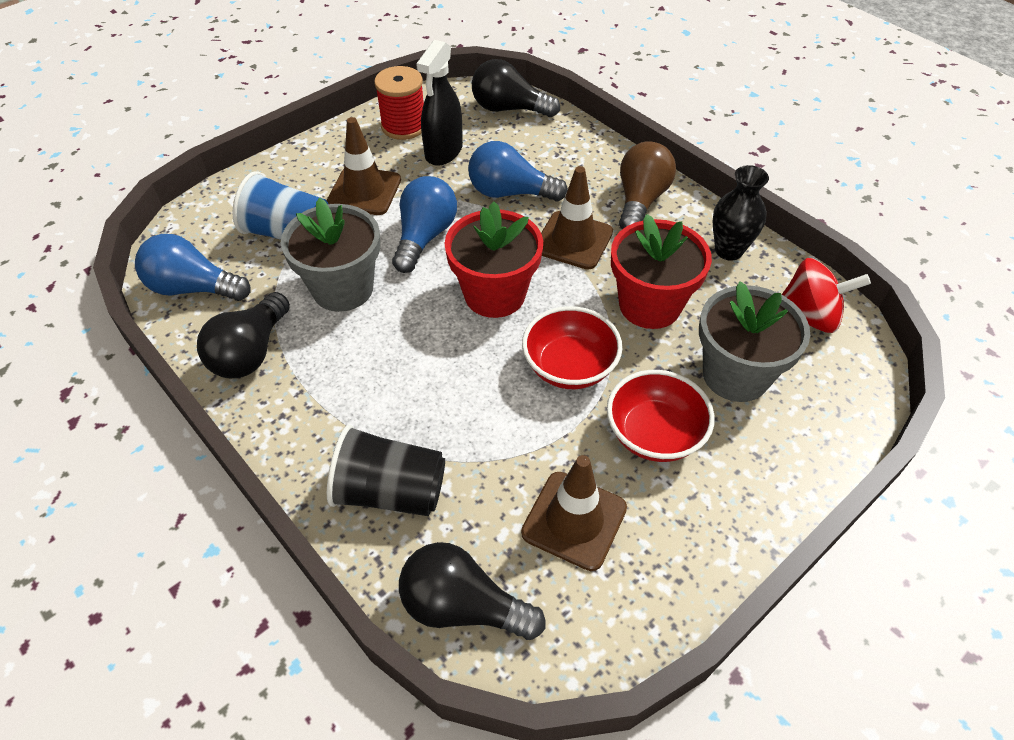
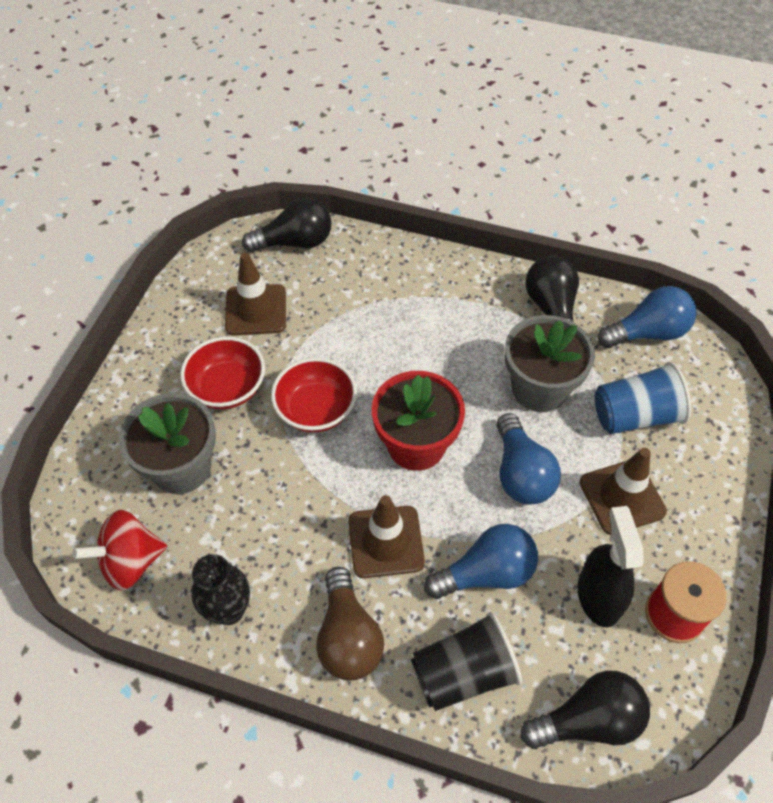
camera: 150 degrees right, 5 degrees up
black cup [327,425,445,516] -> black cup moved to [411,612,522,711]
red flower pot [611,214,712,329] -> none

